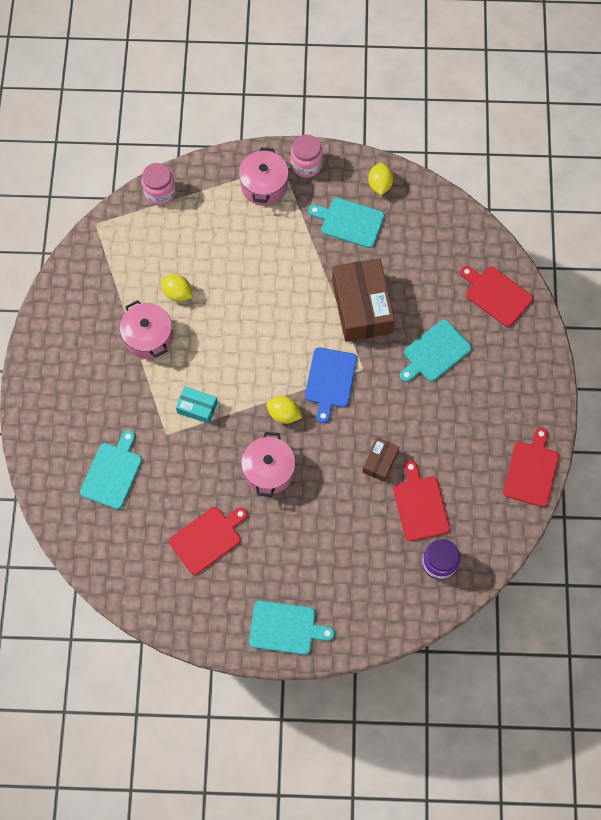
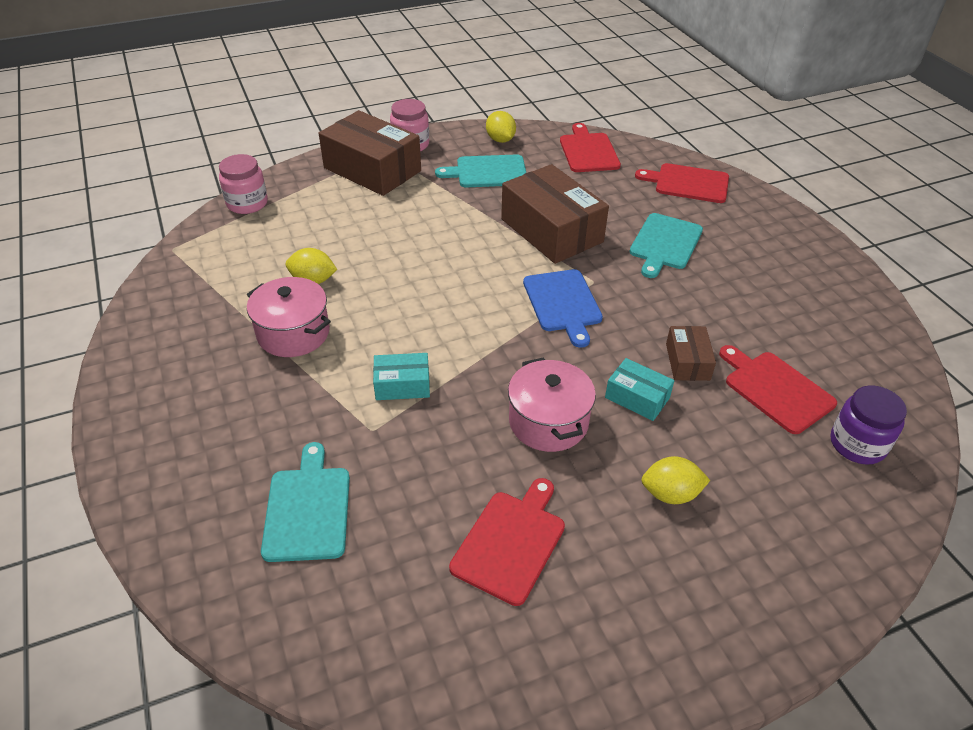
camera: 25 degrees left, 25 degrees down
pink pot [239,147,289,206] -> brown box [319,110,421,196]
turquoise cutting board [249,600,334,655] -> none
yellow lemon [266,396,302,424] -> yellow lemon moved to [642,456,710,504]
red cutting board [503,427,559,507] -> red cutting board moved to [560,123,621,172]
none -> turquoise box [605,358,674,421]

